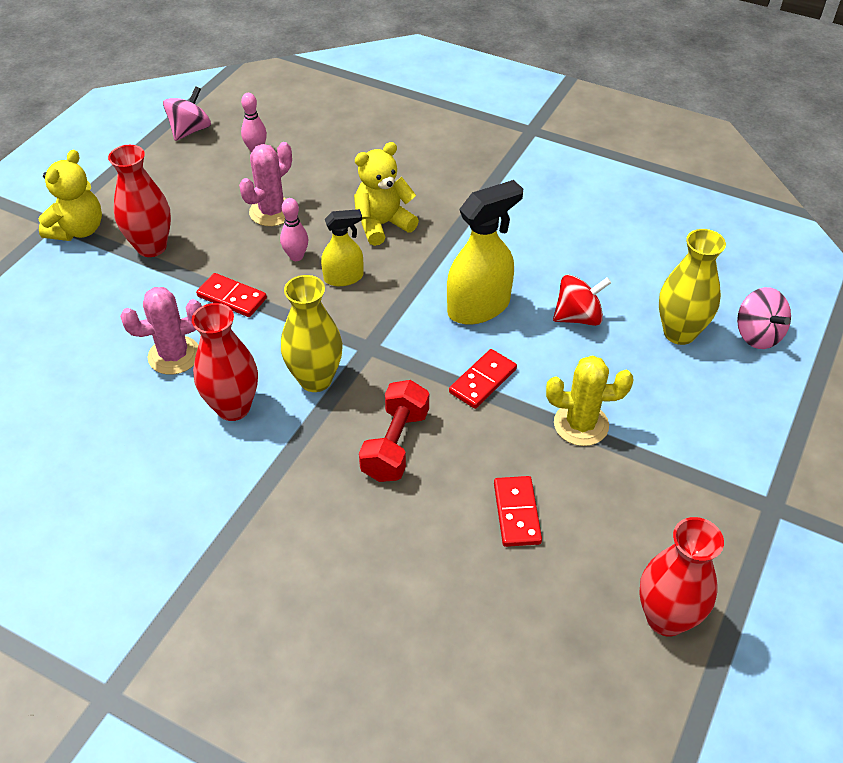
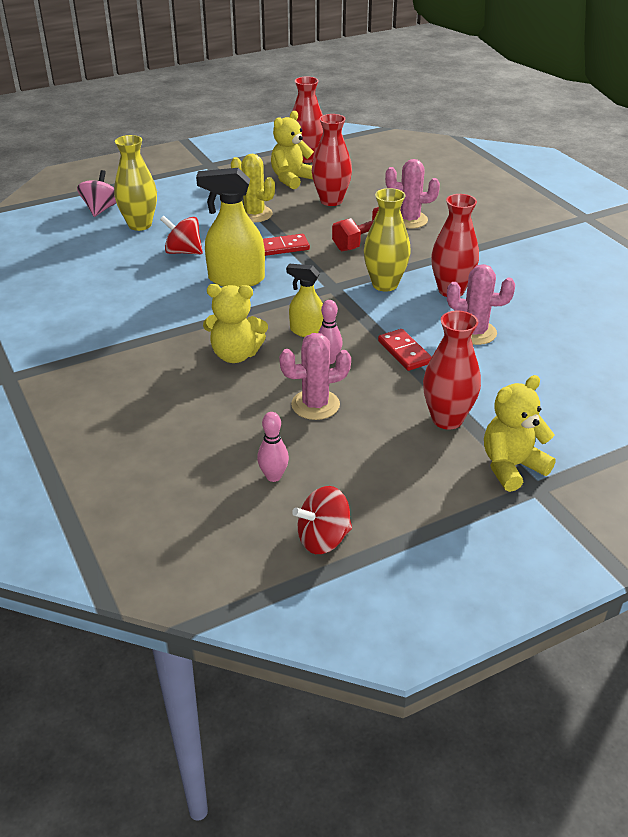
camera: 145 degrees left, 10 degrees down
pink spinning top [163,86,211,141] -> red spinning top [292,486,352,554]
red domino [494,476,542,547] -> red vase [312,114,352,206]
none -> yellow teddy bear [271,111,314,189]
none -> pink cactus [385,159,440,228]

